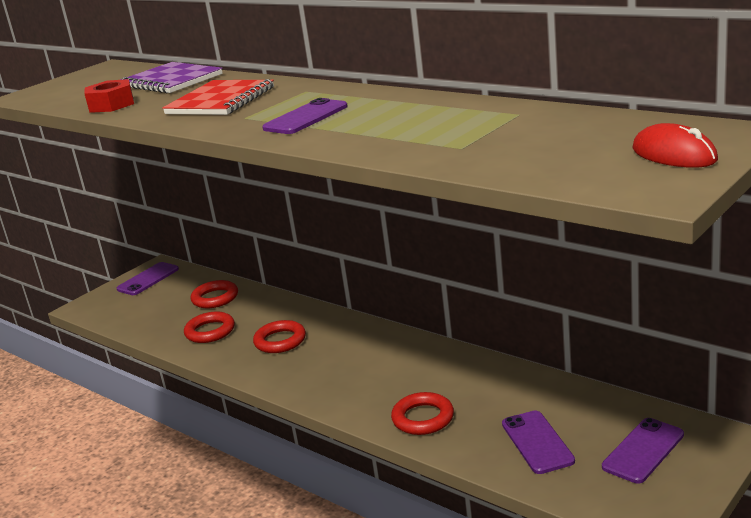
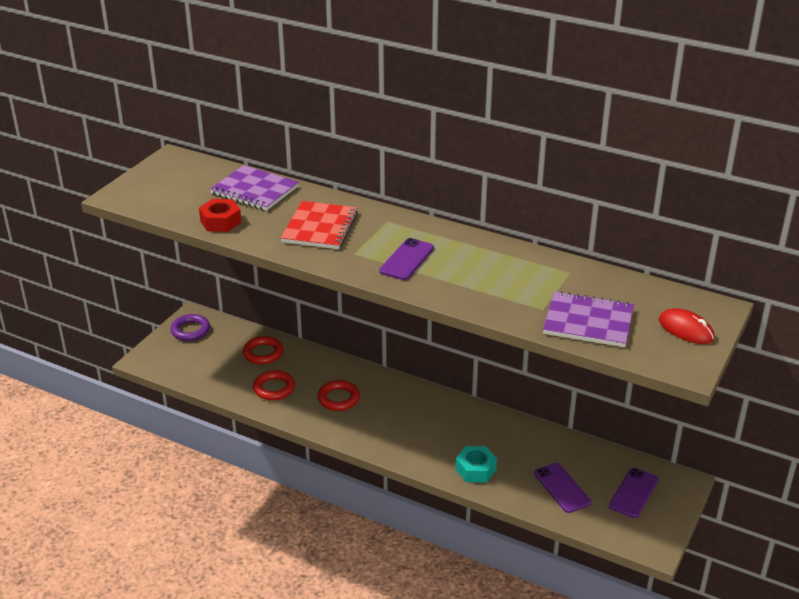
camera: 15 degrees left, 10 degrees up
purple phone [117,262,179,295] -> purple ring [170,314,210,341]
red ring [391,392,454,435] -> turquoise nut [456,446,497,483]
none -> purple notebook [543,291,634,347]

